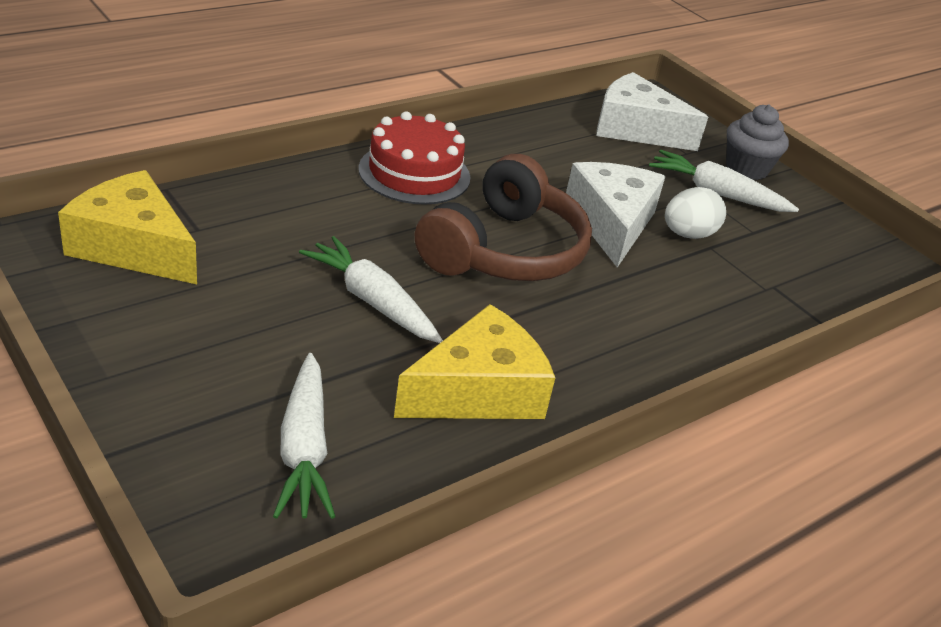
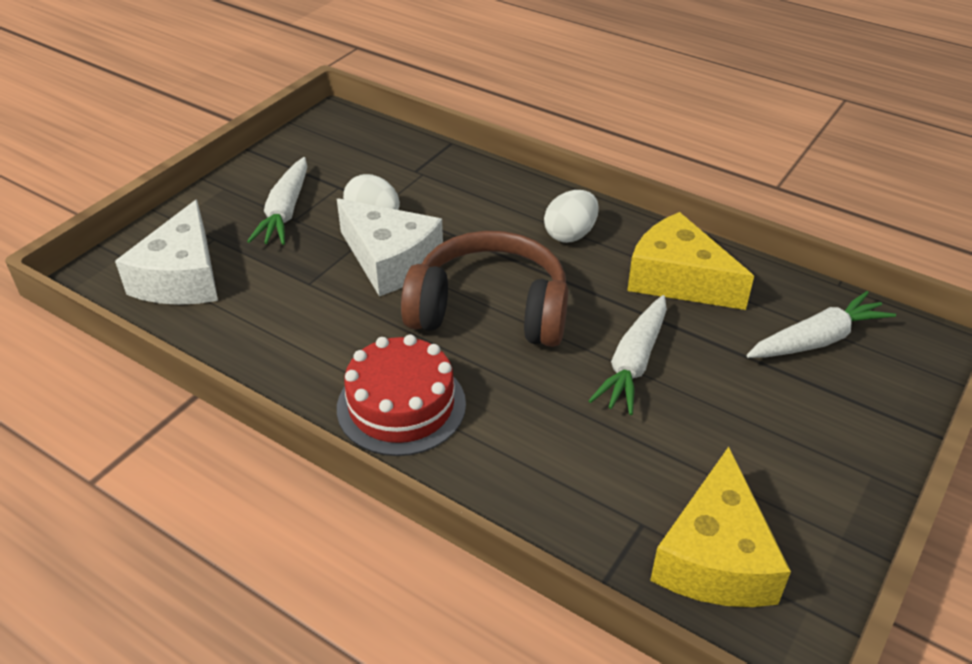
camera: 105 degrees left, 5 degrees up
white cheese [566,162,665,267] -> white cheese turned 120 degrees counterclockwise [337,198,443,296]
grey cupcake [726,104,789,180] -> none
none -> white egg [544,190,599,243]

